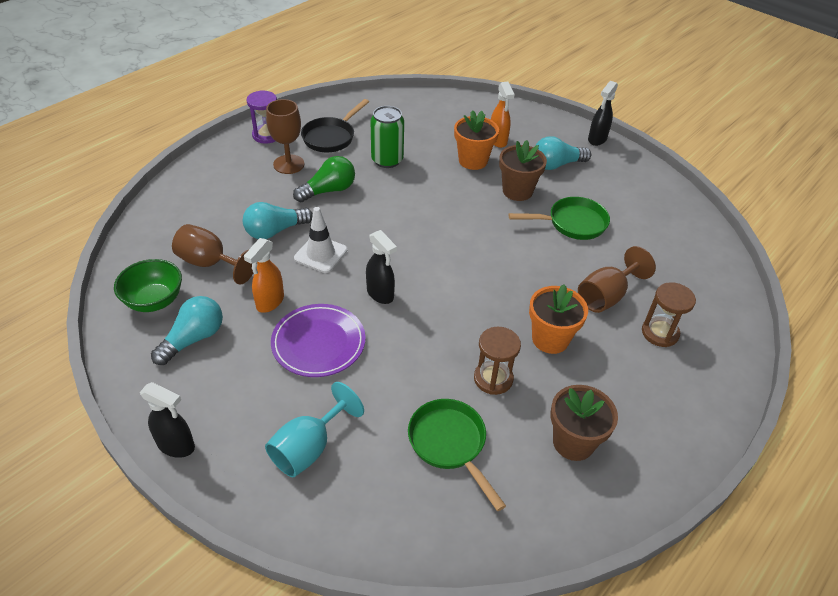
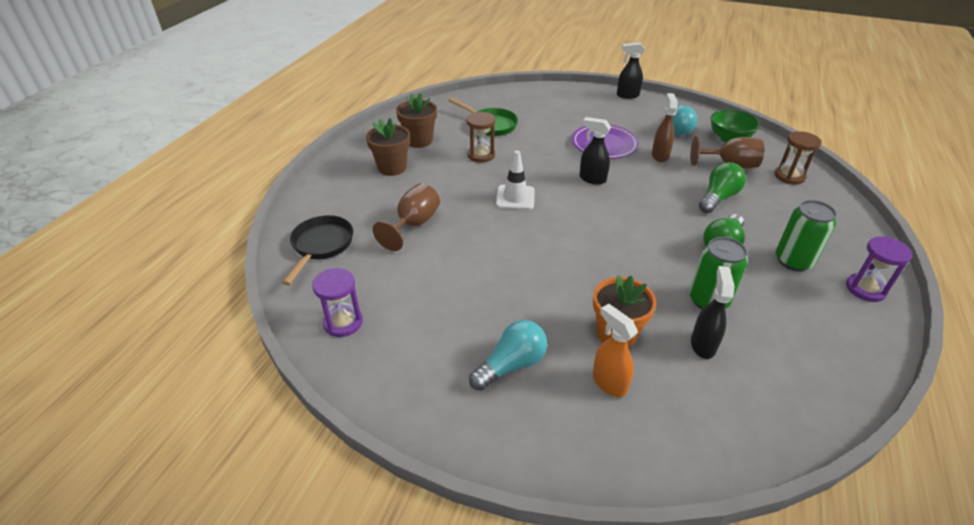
camera: 160 degrees right, 5 degrees down
turquoise light bulb [243,202,313,239] -> green light bulb [699,162,746,213]
orange spray bottle [244,238,284,313] -> brown spray bottle [652,93,678,162]
turquoise goblet [265,382,364,477] -> none
brown goblet [266,99,304,174] -> green can [776,200,837,271]
white traffic cone [294,207,347,273] -> white traffic cone moved to [496,151,535,210]
black pan [301,99,369,152] -> black pan moved to [282,215,353,285]
brown flower pot [499,140,547,201] -> brown flower pot moved to [366,118,410,176]
green pan [509,197,610,240] -> none
orange flower pot [529,284,588,354] -> none
black spray bottle [588,81,618,146] -> black spray bottle moved to [691,266,735,359]
brown hourglass [642,282,696,347] -> brown hourglass moved to [774,131,821,185]
none -> purple hourglass [312,268,363,337]

